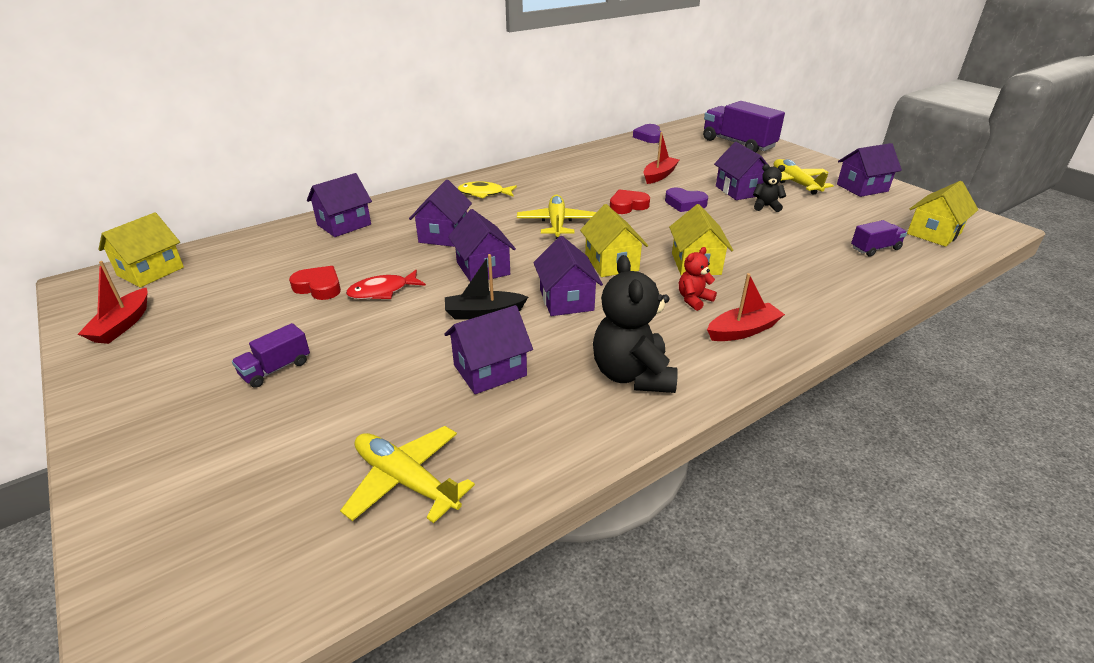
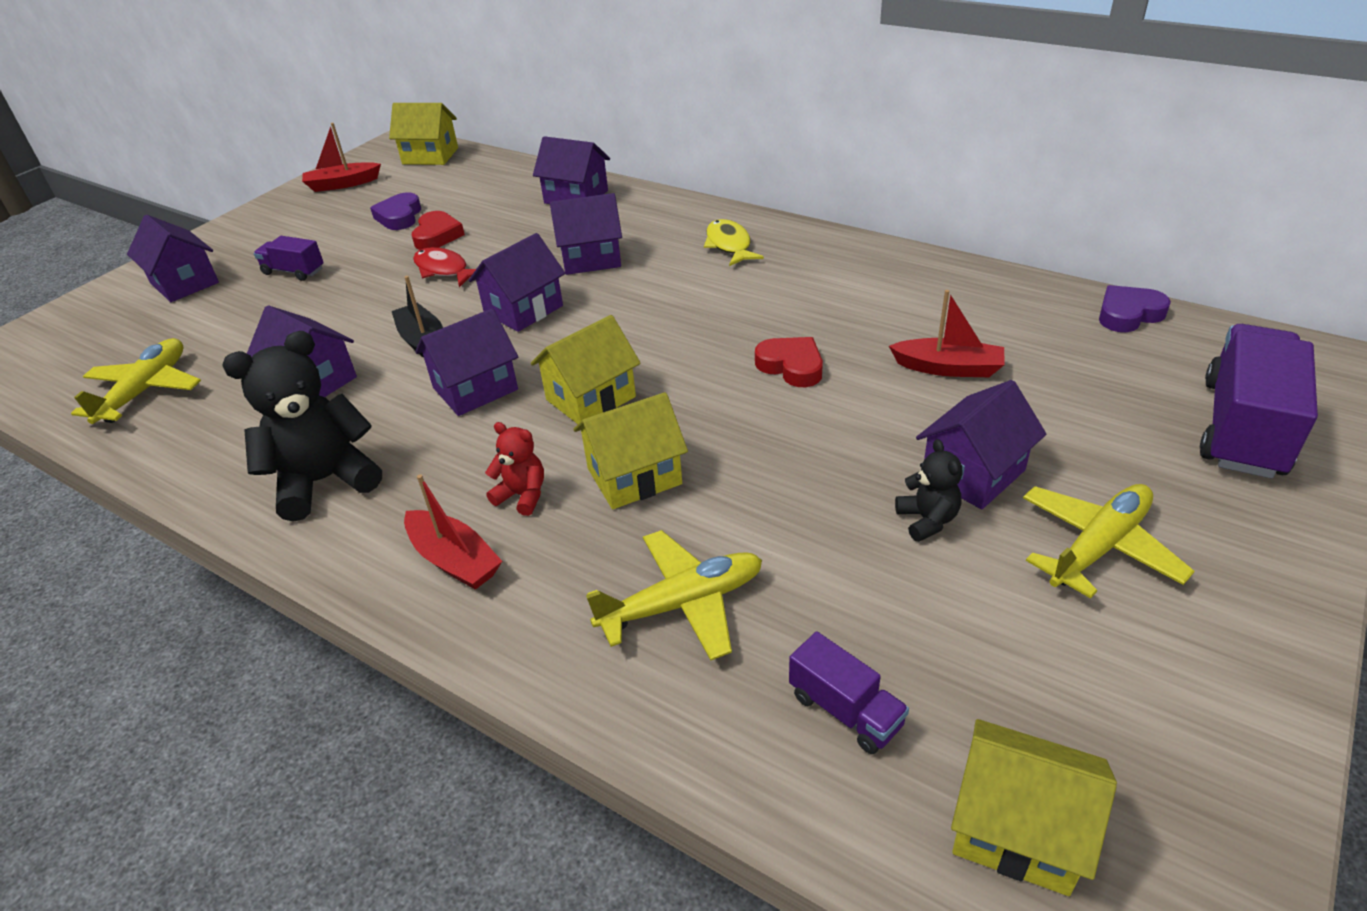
camera: 70 degrees right, 5 degrees up
yellow plane [517,195,596,239] -> yellow plane moved to [586,530,762,660]
purple heart [665,187,708,212] -> purple heart moved to [370,192,421,230]
purple house [837,143,902,197] -> purple house moved to [127,215,219,302]

